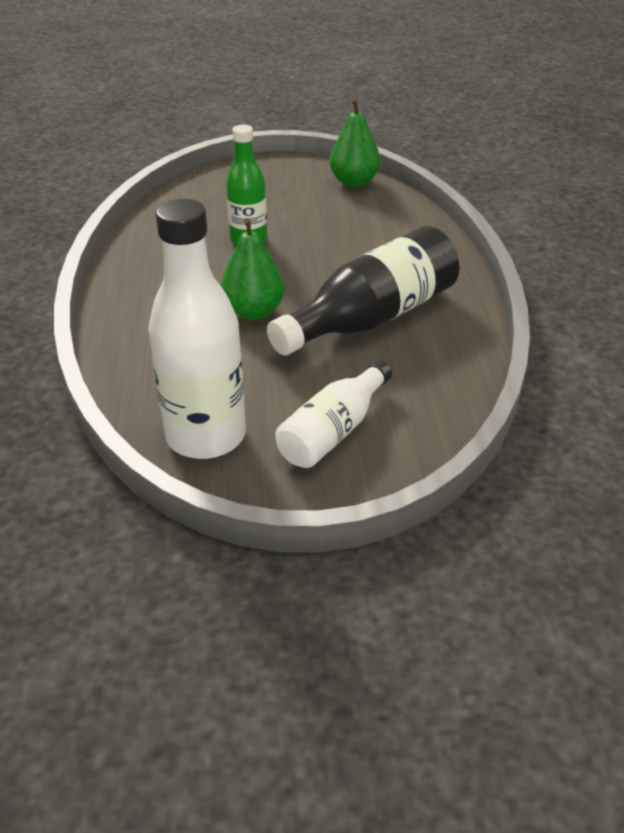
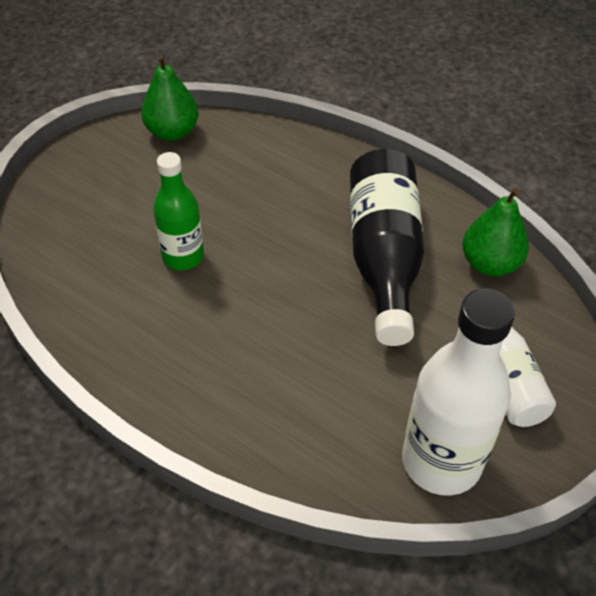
camera: 50 degrees left, 10 degrees up
green pear [221,218,285,320] -> green pear moved to [462,188,529,276]

